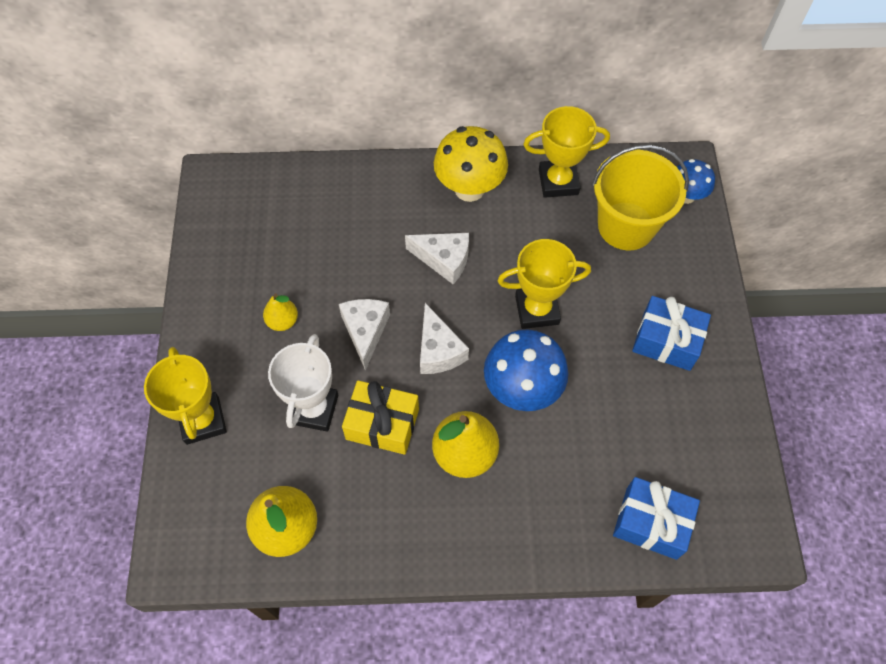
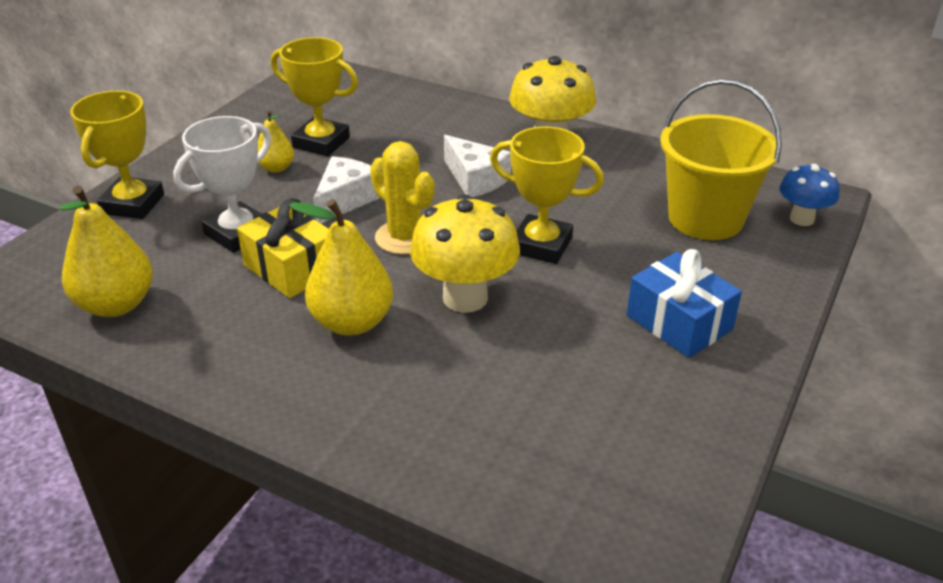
camera: 30 degrees right, 25 degrees down
white cheese [420,303,469,374] -> yellow cactus [370,141,435,255]
blue mushroom [484,329,568,411] -> yellow mushroom [410,194,520,313]
yellow trophy [523,106,610,198] -> yellow trophy moved to [271,37,358,156]
blue gift [613,477,700,560] -> none

